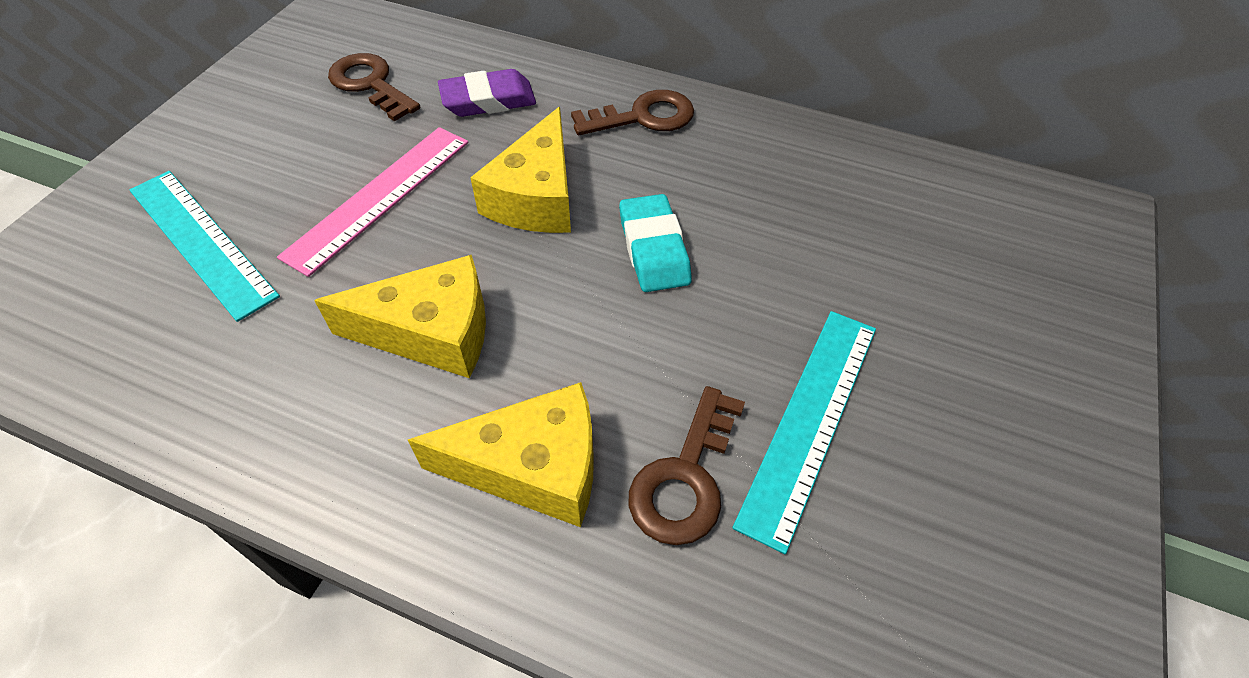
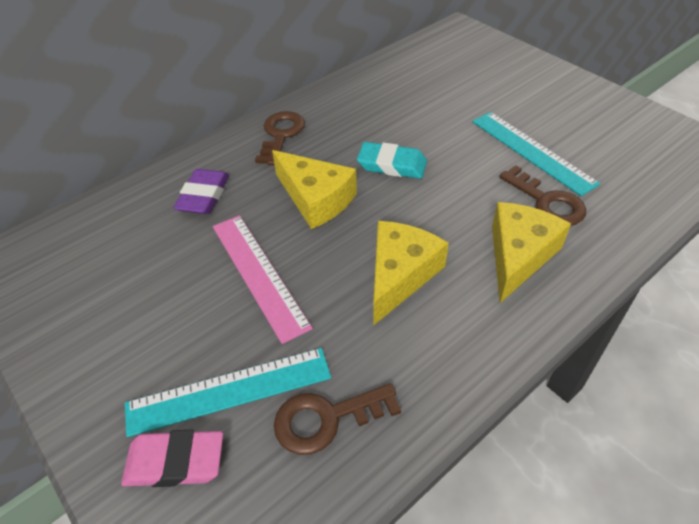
camera: 60 degrees left, 5 degrees down
brown key [328,53,420,122] -> brown key moved to [274,383,401,455]
none -> pink eraser [121,430,223,487]

